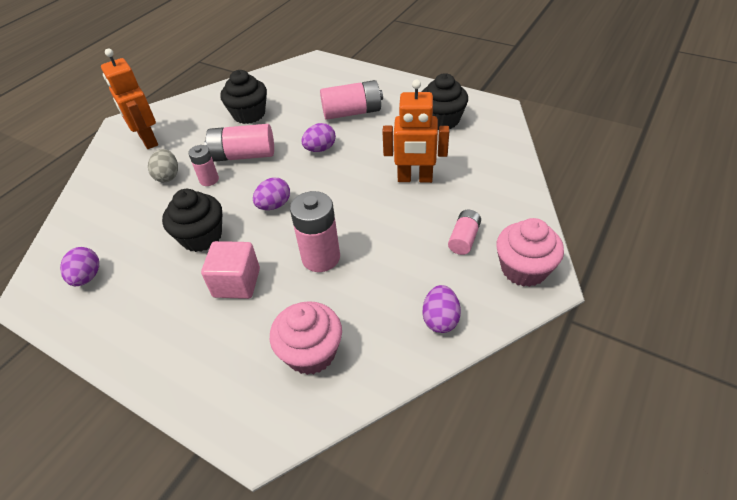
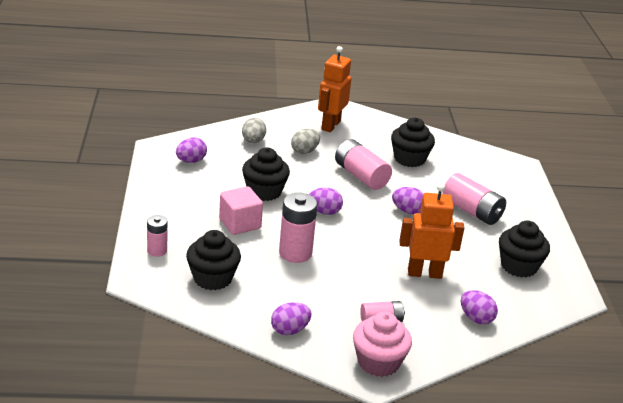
camera: 50 degrees right, 15 degrees down
pink battery [188,145,219,186] -> pink battery moved to [147,215,167,257]
pink cupcake [270,301,342,375] -> black cupcake [186,230,241,290]
orange robot [382,79,449,183] -> orange robot turned 120 degrees clockwise [399,183,464,279]
none -> grey egg [242,118,266,143]
none -> purple egg [461,290,498,325]

